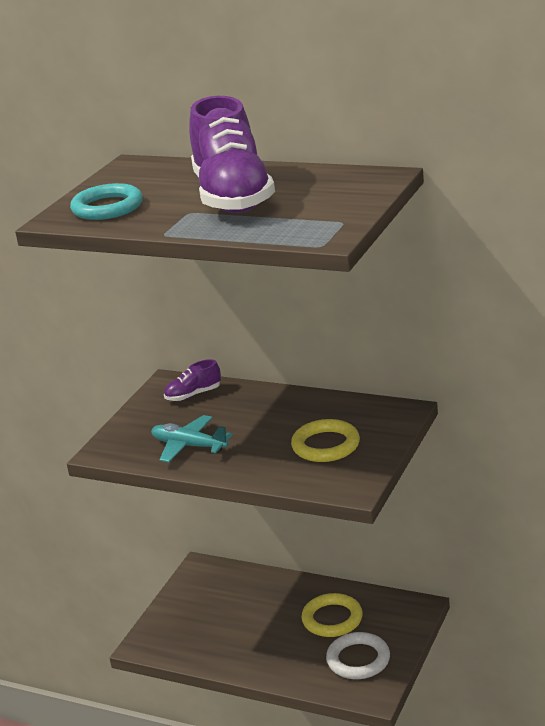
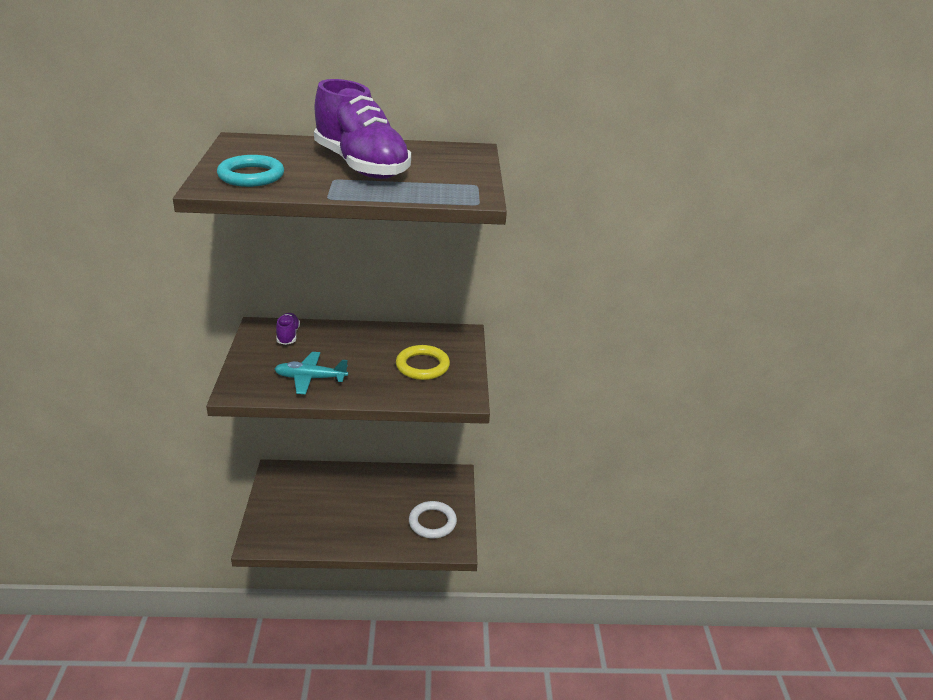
camera: 30 degrees left, 5 degrees up
purple shoe [164,359,221,401] -> purple shoe turned 135 degrees clockwise [276,313,300,345]
yellow ring [302,593,363,637] -> none

